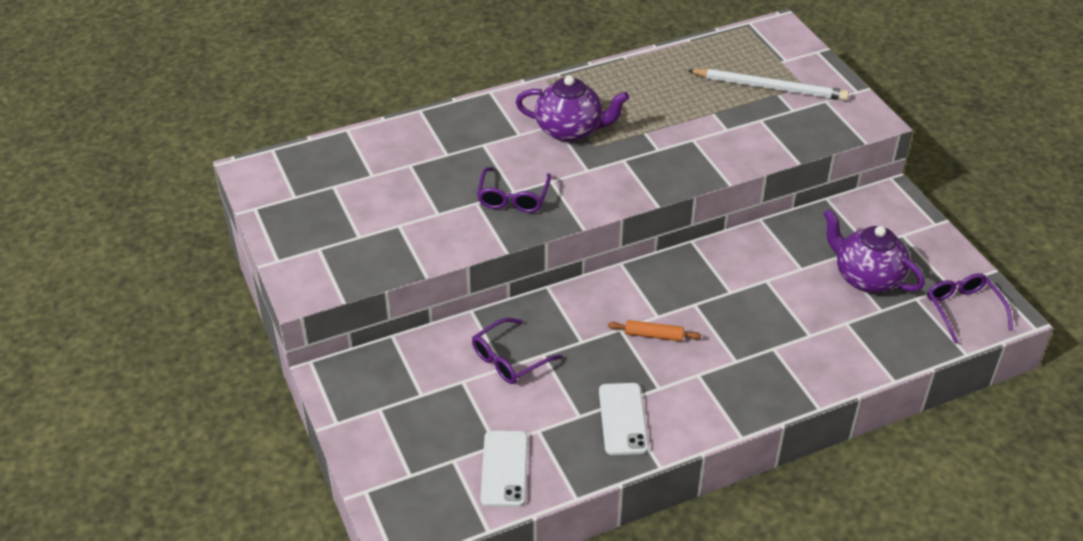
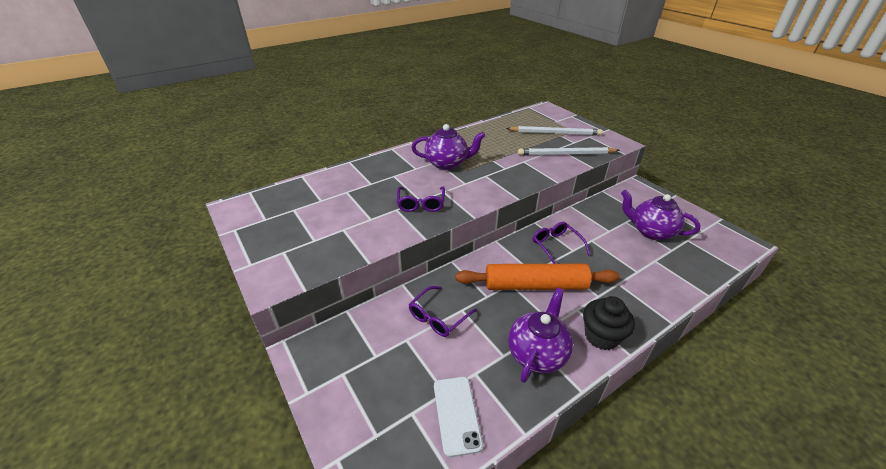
camera: 10 degrees left, 5 degrees down
white phone [599,383,649,455] -> purple teapot [508,288,573,383]
orange rolling pin [608,320,701,341] -> orange rolling pin [456,264,620,290], size x2.43
purple glasses [927,273,1013,344] -> purple glasses moved to [533,222,591,264]
none -> white pencil [518,147,620,155]
none -> black cupcake [583,296,635,350]

